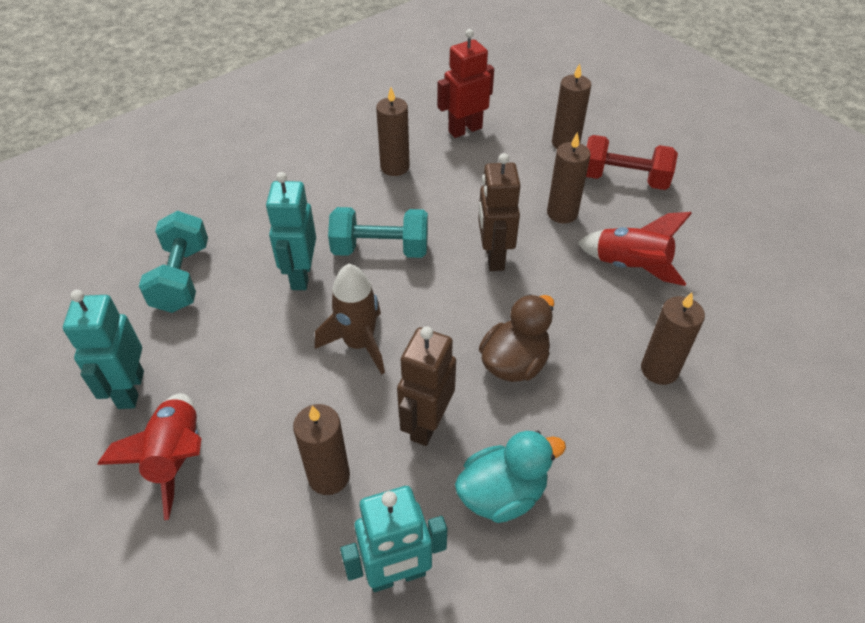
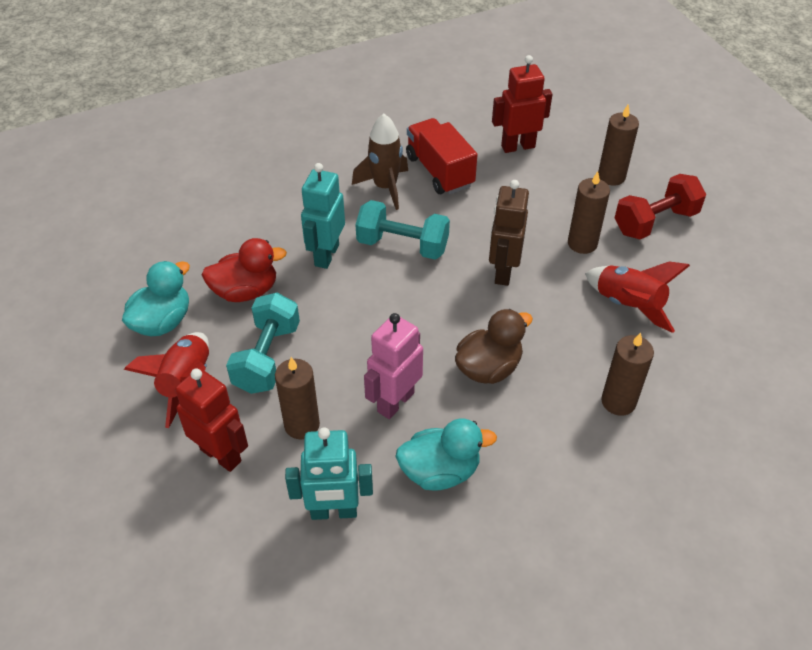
camera: 15 degrees right, 0 degrees up
turquoise robot [63,290,144,409] -> turquoise duck [122,261,190,336]
turquoise dumbbell [139,211,208,313] -> turquoise dumbbell moved to [226,293,300,394]
brown rocket [315,264,385,374] -> brown rocket moved to [352,114,408,210]
brown candle [376,87,410,176] -> red truck [406,118,478,194]
brown robot [397,326,456,446] -> pink robot [364,313,423,419]
red dumbbell [586,135,678,190] -> red dumbbell turned 60 degrees counterclockwise [615,174,706,239]
none -> red robot [175,368,248,472]
none -> red duck [202,238,287,302]

